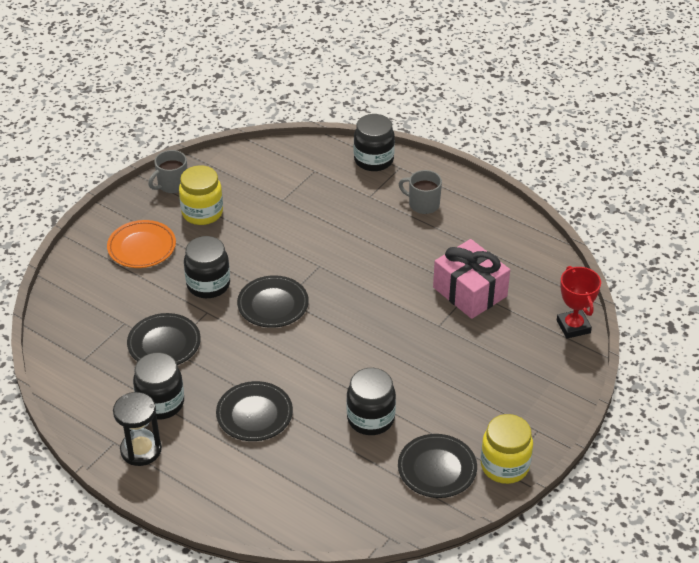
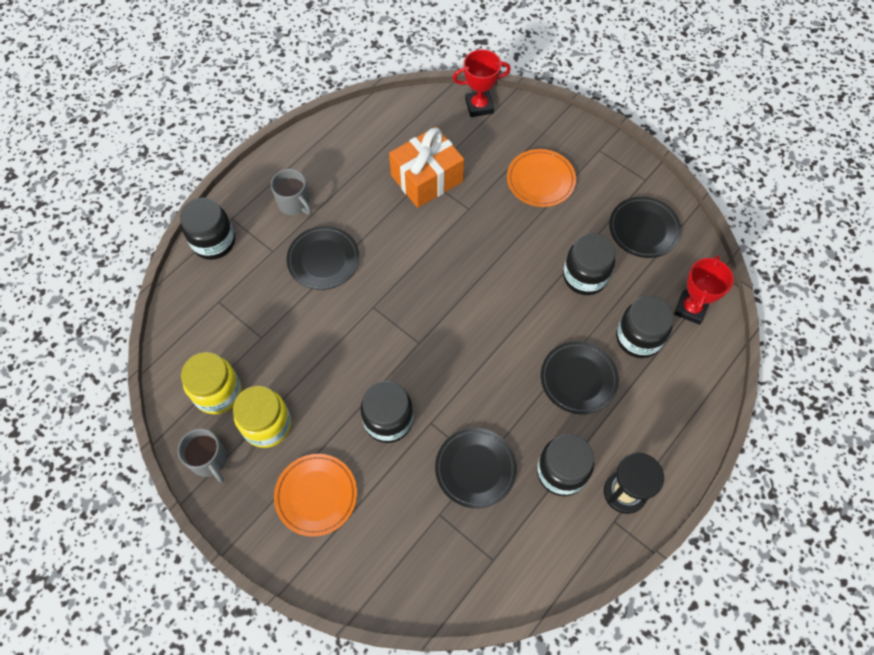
camera: 85 degrees left, 20 degrees up
black plate [237,275,309,328] -> black plate moved to [287,226,359,290]
grey mug [399,170,442,214] -> grey mug turned 75 degrees counterclockwise [271,169,312,215]
pink gift [433,239,510,319] -> orange gift [389,127,464,208]
yellow jar [481,414,533,484] -> yellow jar moved to [181,352,241,414]
none -> orange plate [507,149,576,207]
none -> black jar [616,296,674,358]
none -> red trophy [674,255,734,325]

